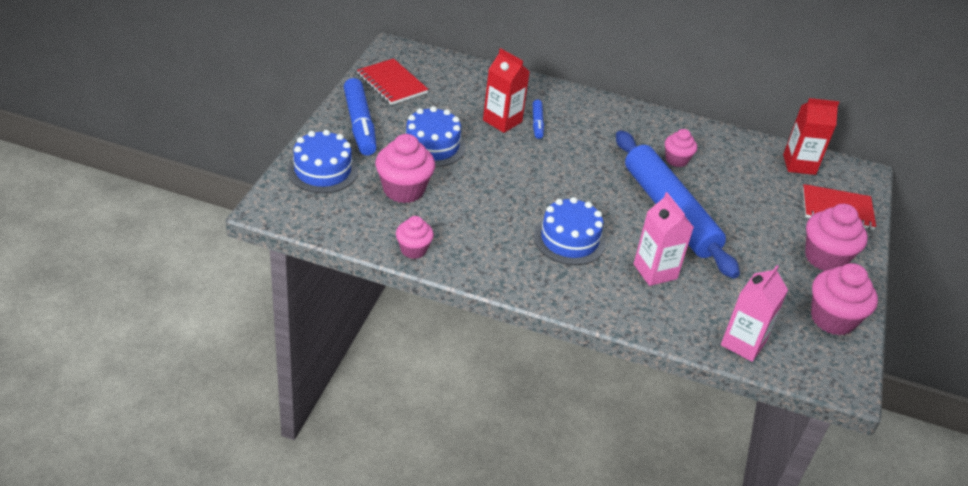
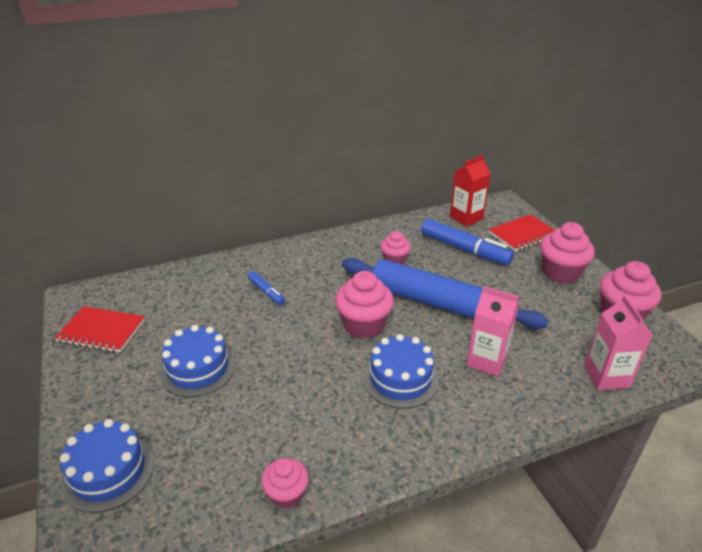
camera: 35 degrees left, 5 degrees down
blue marker [344,78,377,156] -> blue marker moved to [421,219,514,265]
pink cupcake [375,134,435,203] -> pink cupcake moved to [335,271,394,339]
red carton [483,48,530,133] -> none

